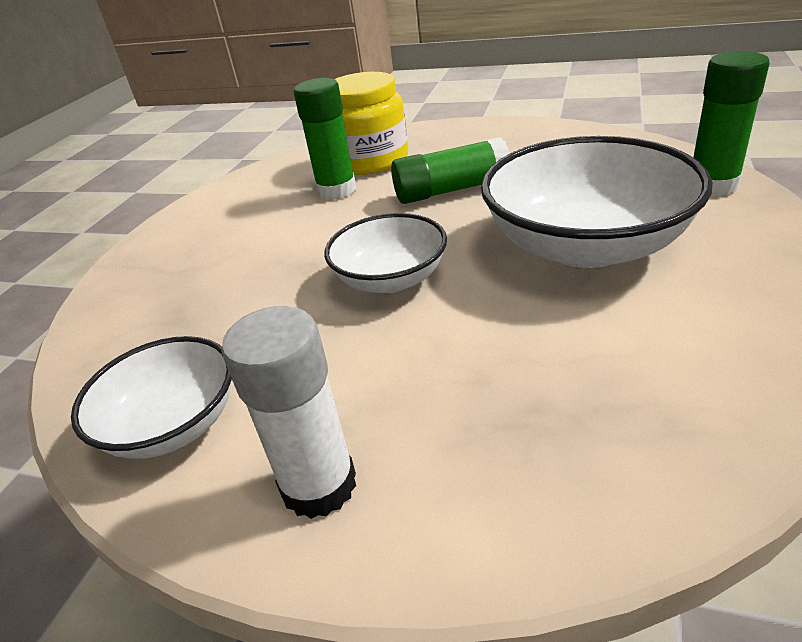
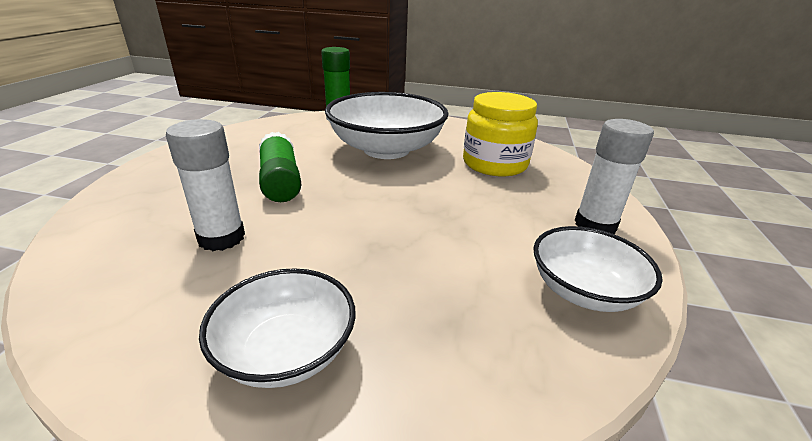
camera: 100 degrees left, 5 degrees down
green glue stick [294,78,357,200] -> white glue stick [166,119,245,251]
white bowl [324,213,447,293] -> white bowl moved to [199,268,356,388]
yellow jar [335,72,408,175] -> yellow jar moved to [463,92,538,176]

